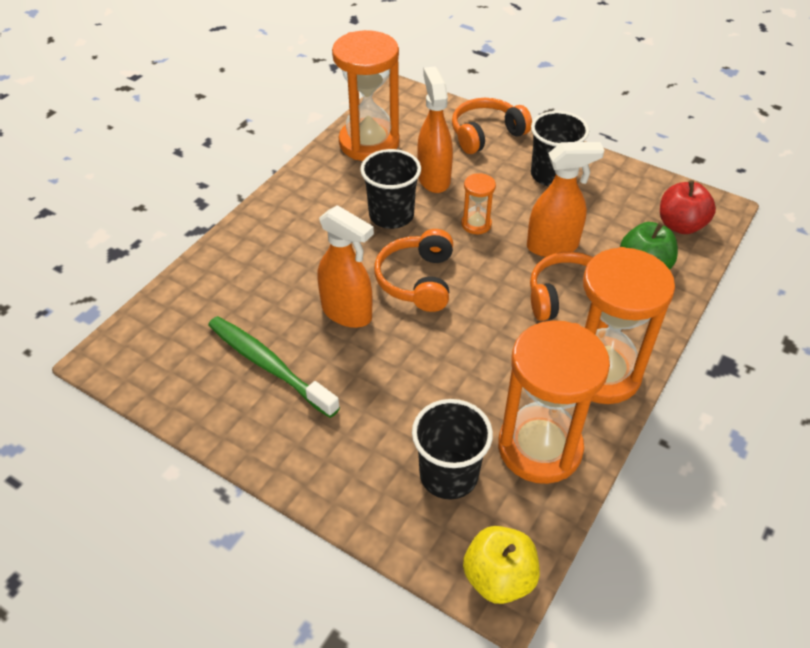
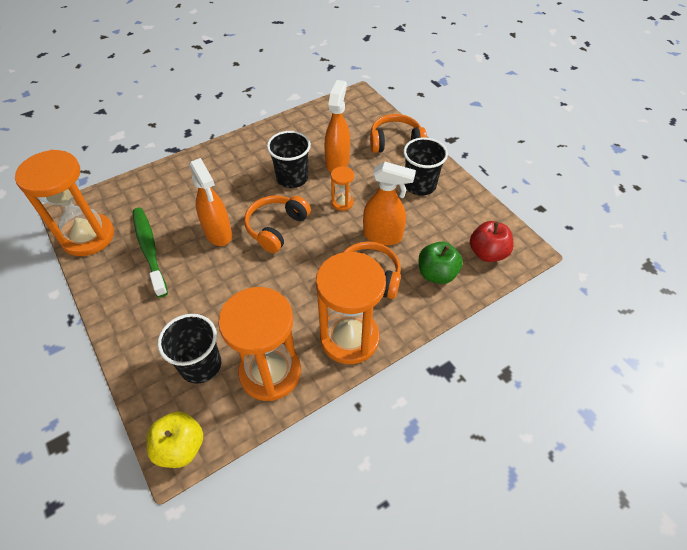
camera: 25 degrees right, 5 degrees up
orange hourglass [332,30,400,161] -> orange hourglass moved to [15,150,114,256]

